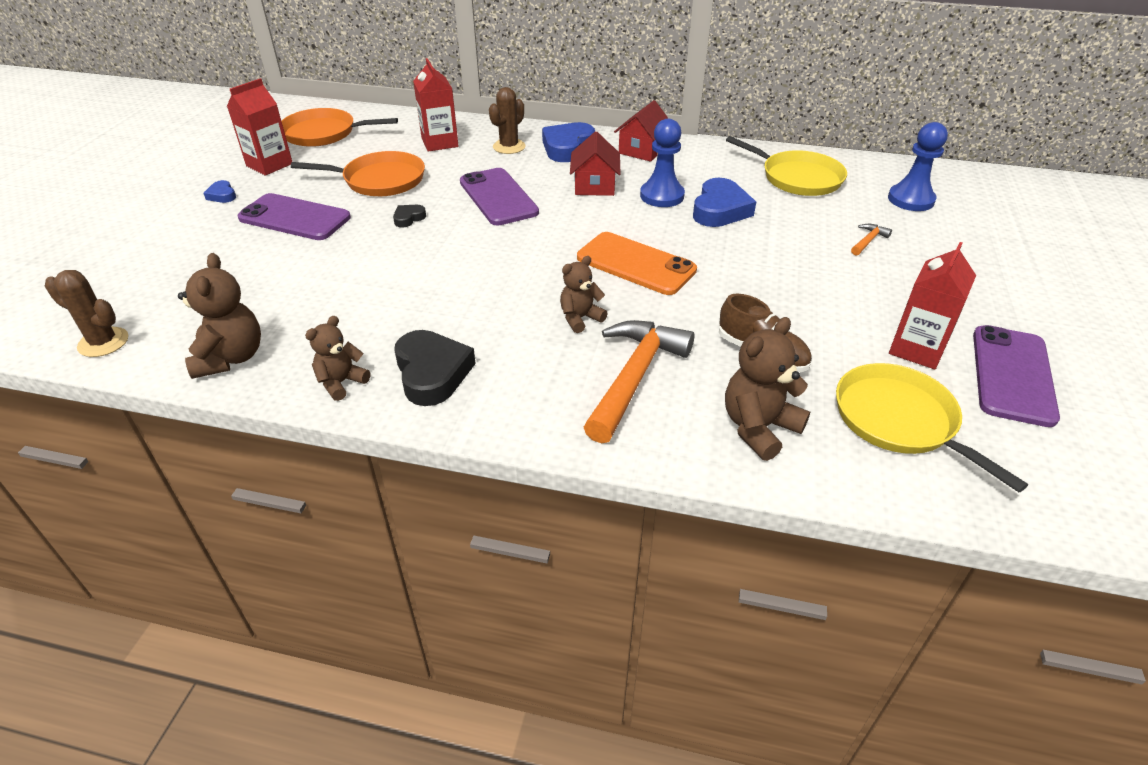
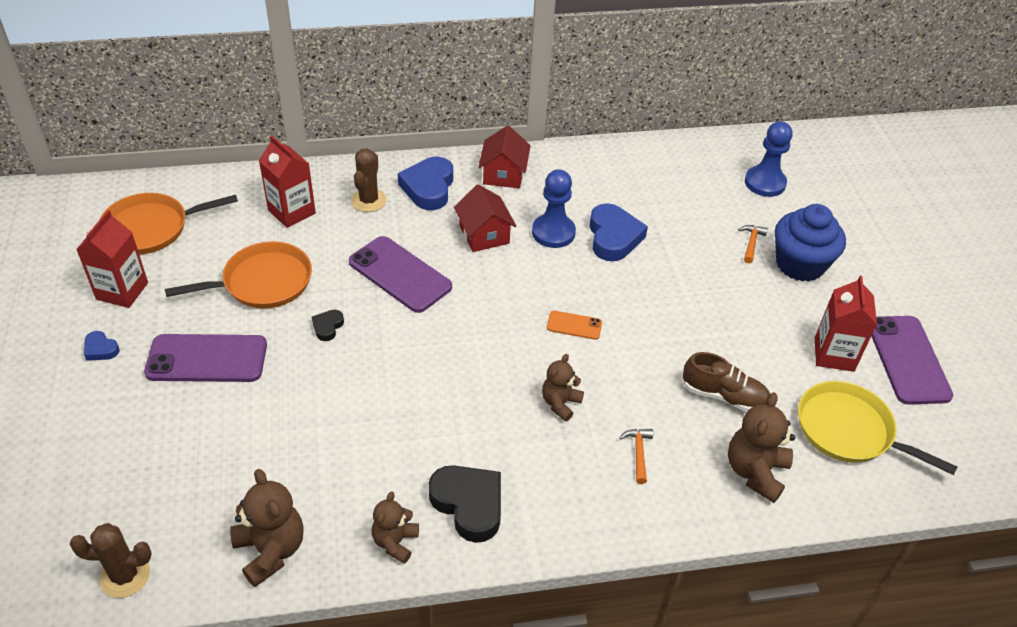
camera: 25 degrees left, 5 degrees up
orange phone [577,232,697,295] -> orange phone [547,310,602,340], size x0.49
orange hammer [583,320,694,443] -> orange hammer [619,429,653,484], size x0.42
yellow pan [726,136,847,196] -> none
none -> blue cupcake [775,204,846,282]

